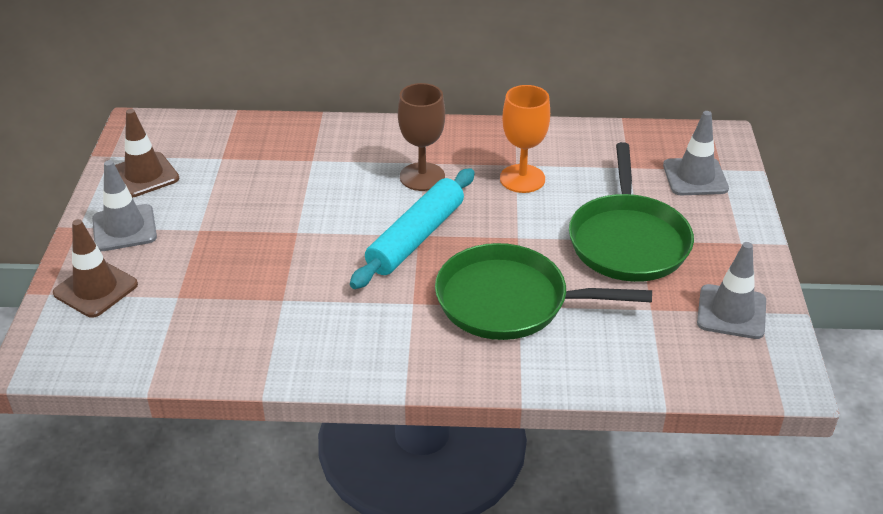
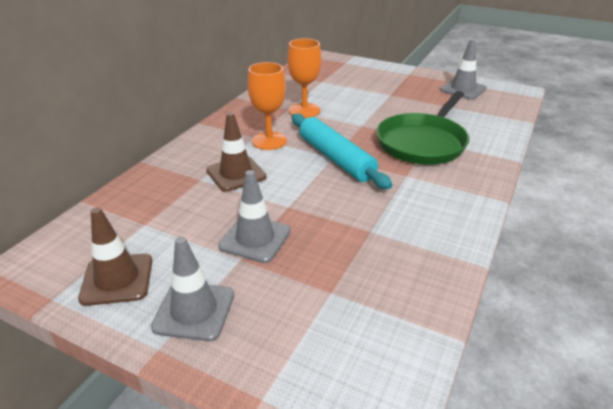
camera: 65 degrees left, 5 degrees down
brown traffic cone [53,219,138,318] -> brown traffic cone moved to [206,112,266,192]
brown goblet [398,83,445,191] -> orange goblet [248,62,287,150]
green pan [569,142,694,282] -> none
grey traffic cone [663,111,729,195] -> grey traffic cone moved to [218,170,291,263]

